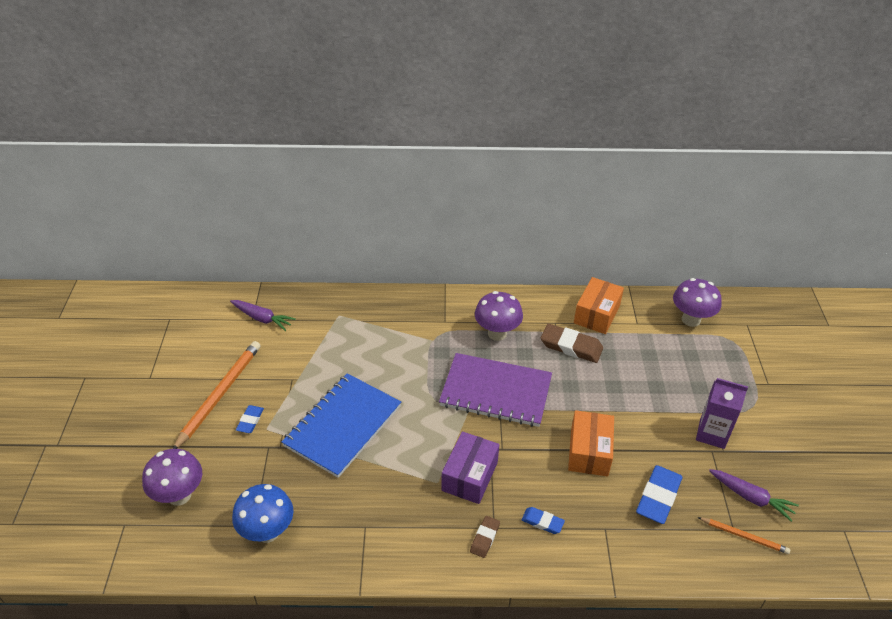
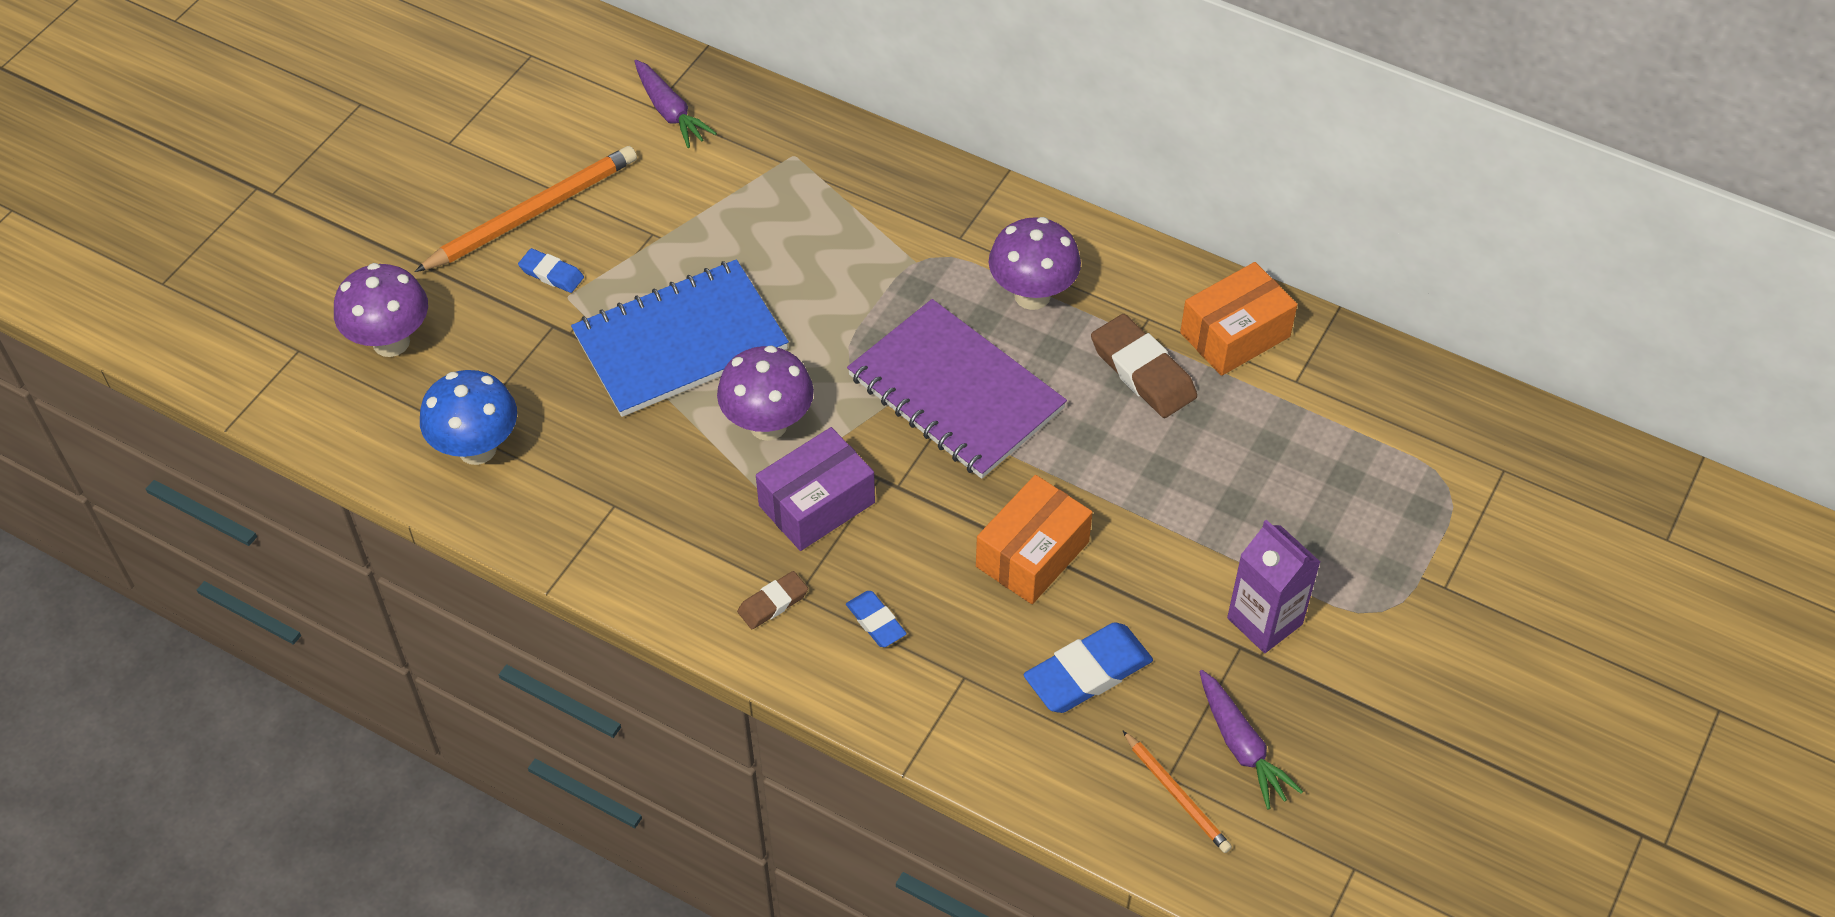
camera: 30 degrees right, 10 degrees up
blue eraser [236,405,264,433] -> blue eraser turned 75 degrees clockwise [518,248,584,293]
purple mushroom [673,278,722,327] -> purple mushroom moved to [717,345,814,441]

